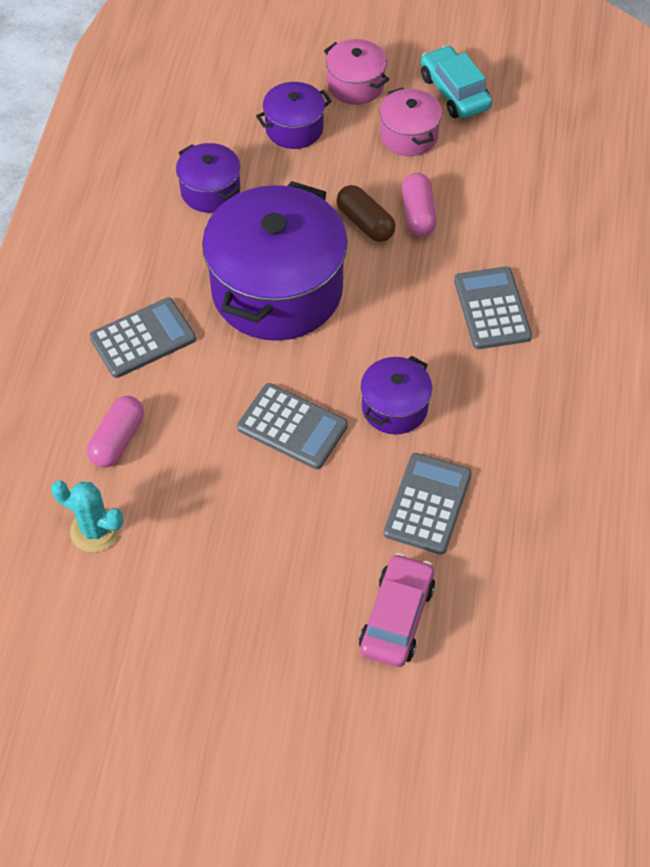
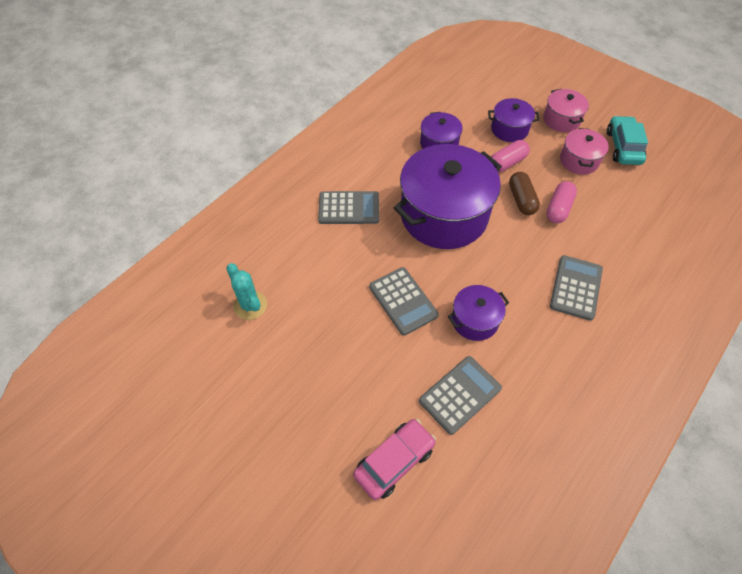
camera: 30 degrees right, 0 degrees up
pink capsule [87,396,144,468] -> pink capsule moved to [491,140,530,173]

